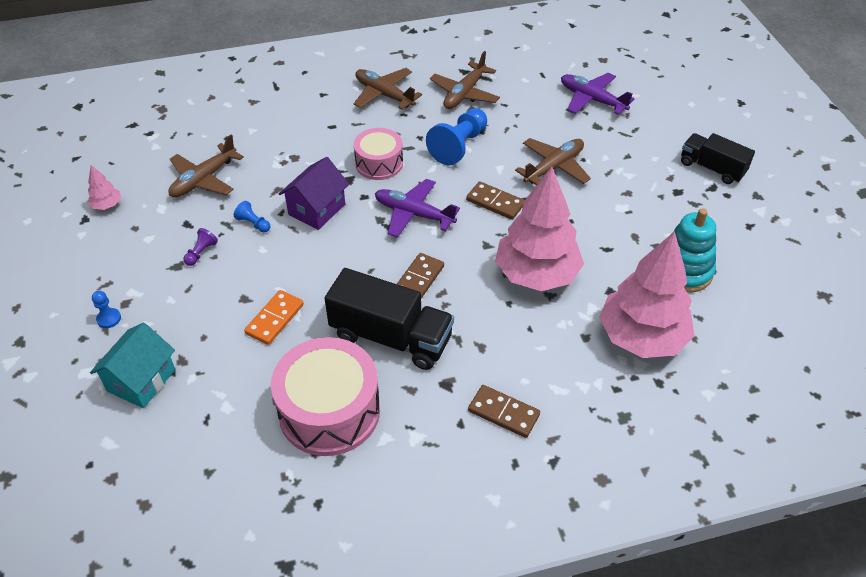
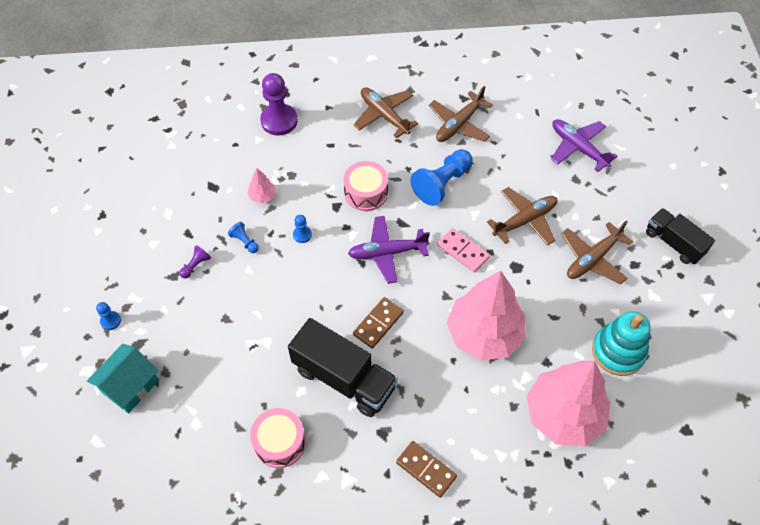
camera: 10 degrees right, 10 degrees up
pink tree [87,165,121,210] -> pink tree moved to [247,168,276,203]
brown plane [168,135,244,197] -> brown plane moved to [561,220,633,284]
orange domino [244,290,304,345] -> none
pink drum [271,337,380,456] -> pink drum [250,408,306,468], size x0.60
purple house [279,157,349,230] -> blue pawn [293,215,312,243]
purple plane [375,179,460,238] -> purple plane turned 45 degrees counterclockwise [348,216,430,284]
brown domino [466,181,525,220] -> pink domino [437,228,490,273]
none -> purple pawn [260,73,298,136]

